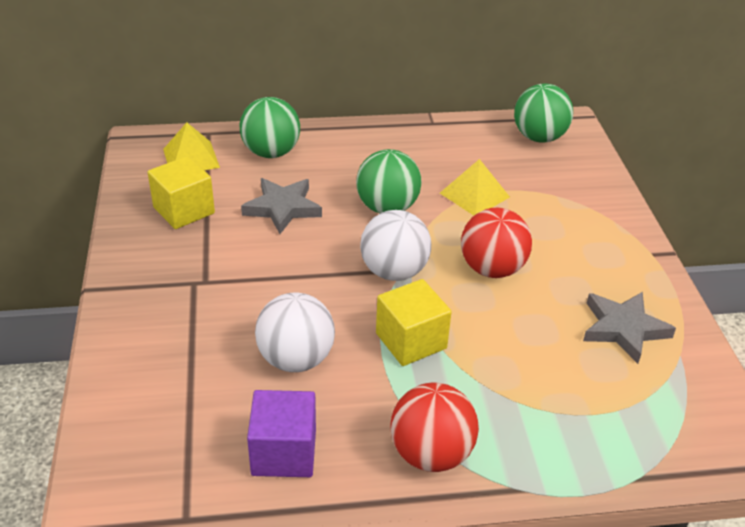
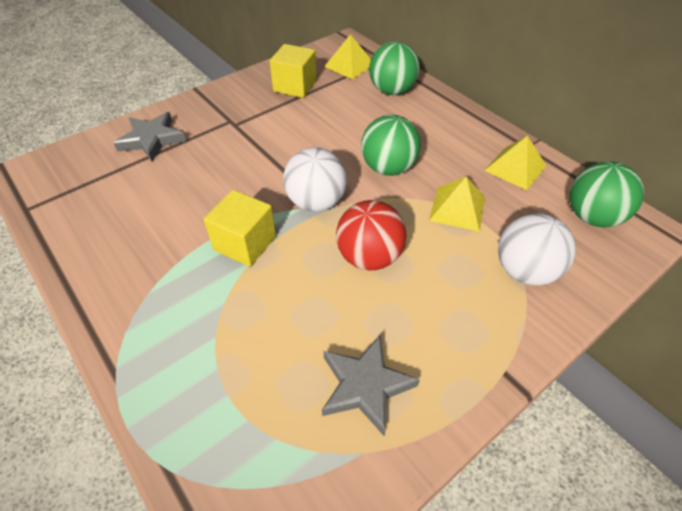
camera: 60 degrees right, 10 degrees up
grey star [241,178,322,234] -> grey star moved to [114,112,186,161]
purple cube [247,390,316,477] -> none
white ball [255,292,335,372] -> white ball moved to [498,213,576,286]
red ball [390,383,479,472] -> none
none -> yellow pyramid [484,136,546,190]

